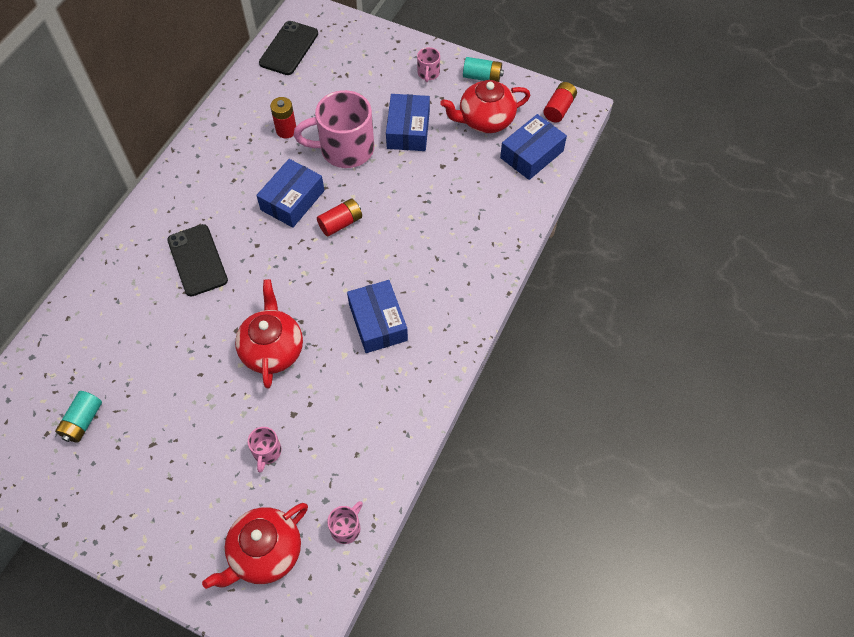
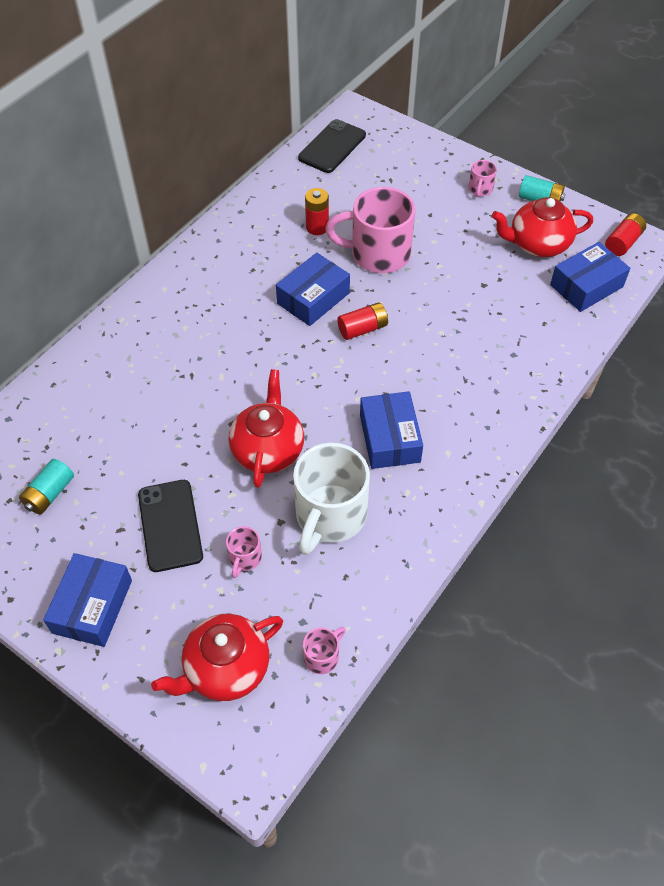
camera: 10 degrees right, 5 degrees down
black phone [167,224,228,297] -> black phone moved to [138,480,203,572]
blue box [386,94,430,151] -> blue box moved to [43,553,132,647]
none -> white mug [293,443,370,555]

